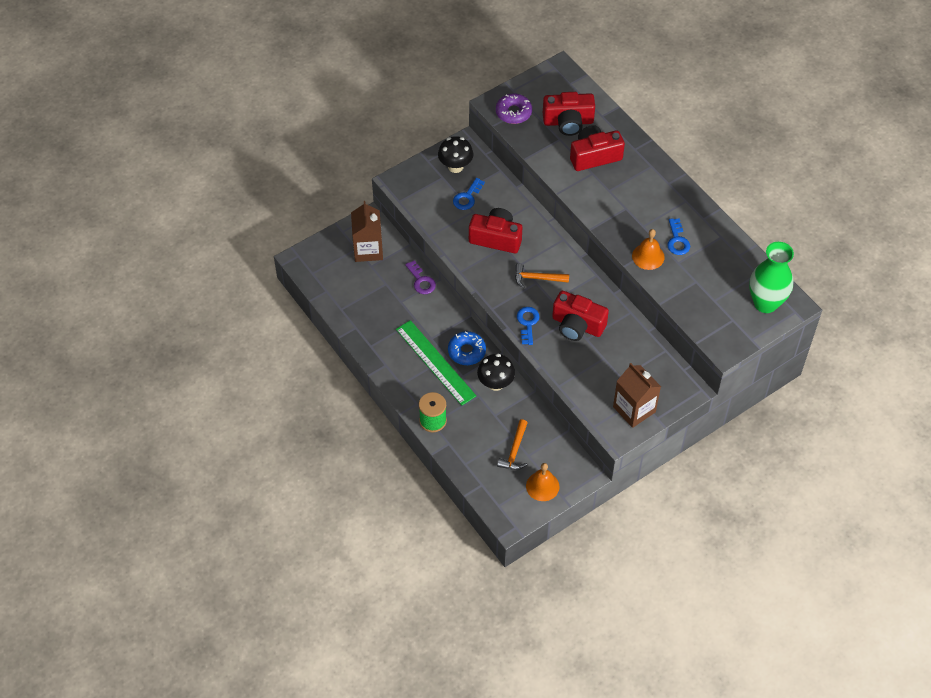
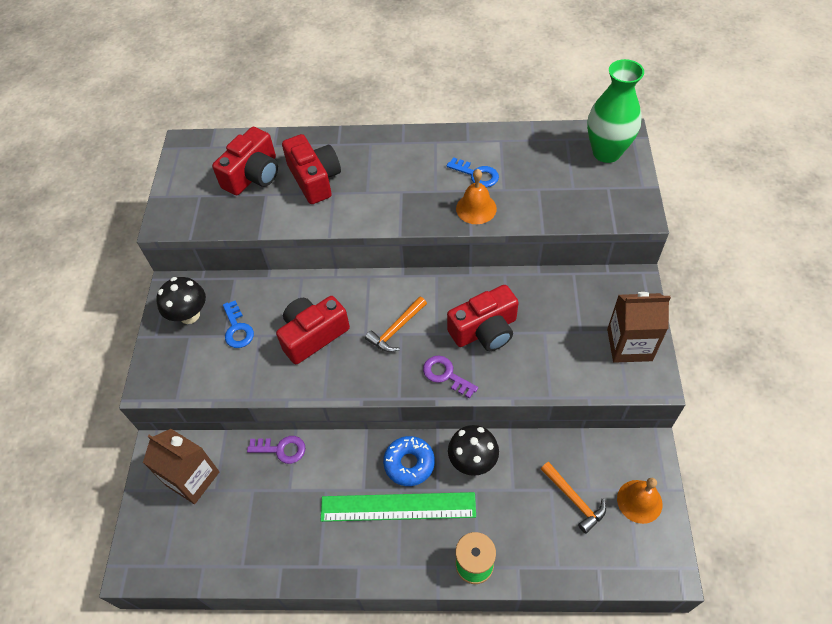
camera: 50 degrees left, 0 degrees up
purple donut [496,94,532,124] -> none
blue key [517,307,540,345] -> purple key [423,355,478,399]
red camera [570,125,625,171] -> red camera turned 135 degrees clockwise [282,134,341,204]

